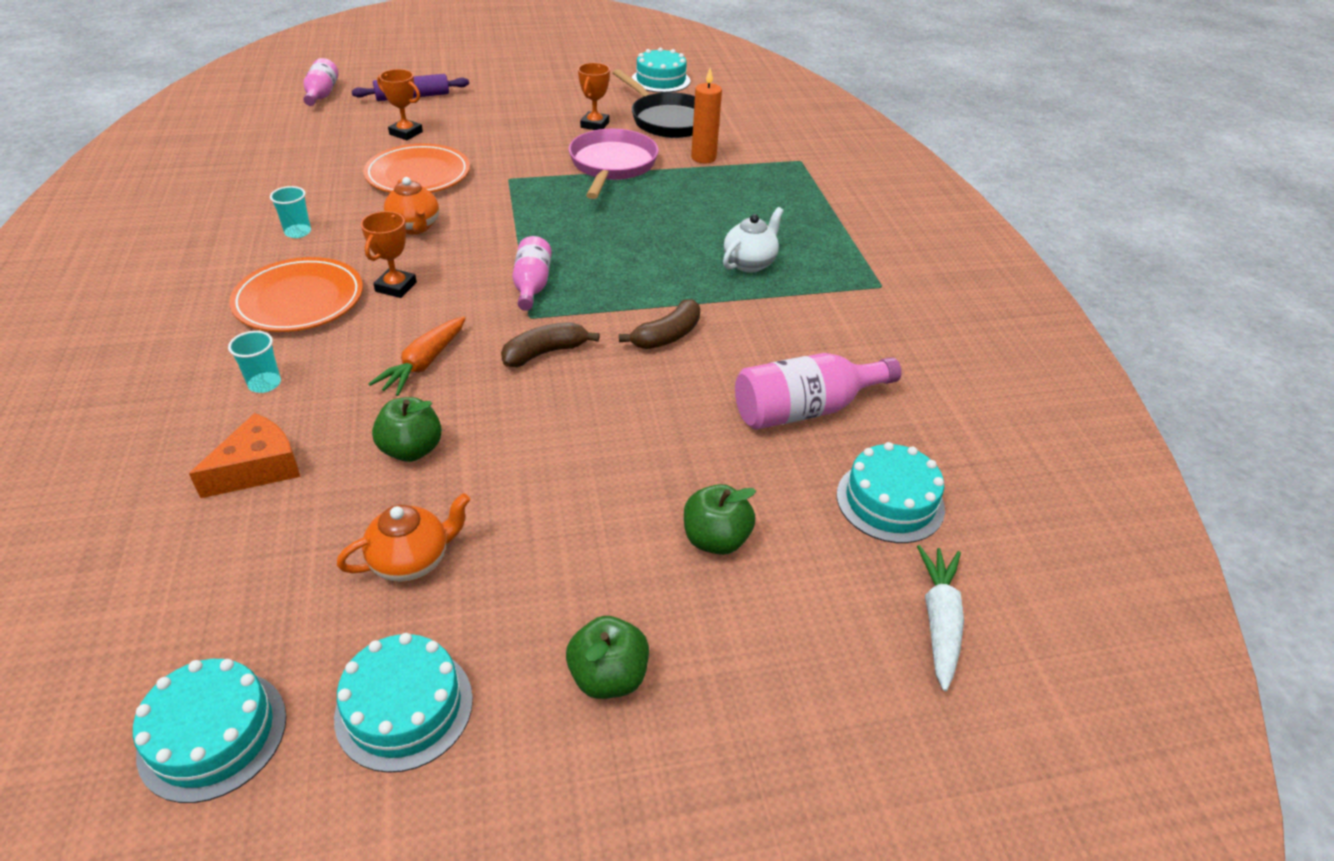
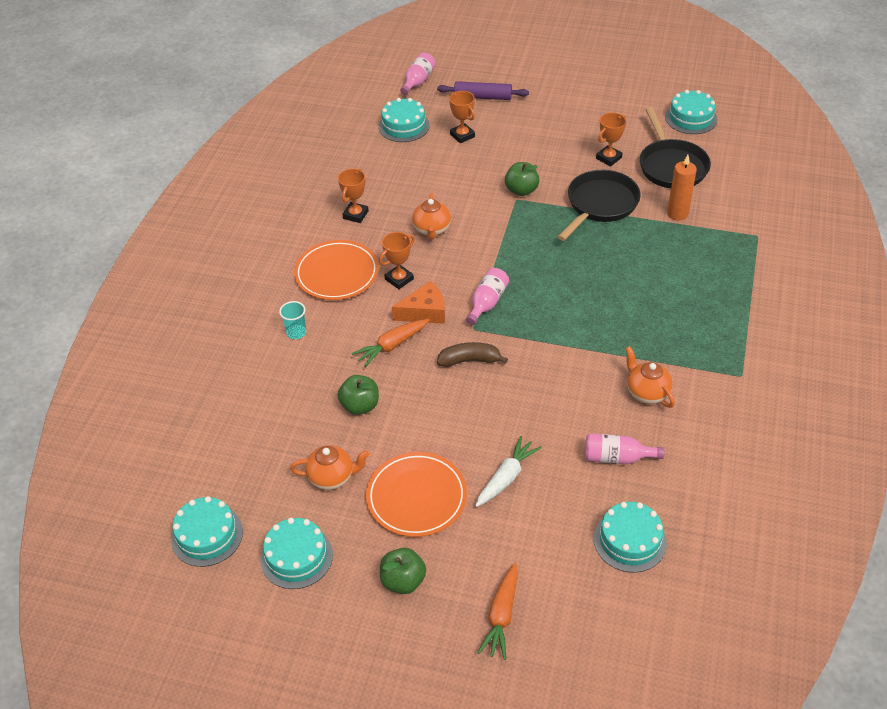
camera: 30 degrees right, 5 degrees up
orange cheese [189,413,300,498] -> orange cheese moved to [392,281,445,324]
turquoise cup [270,186,311,238] -> orange trophy [338,169,369,223]
orange plate [363,144,470,193] -> orange plate moved to [366,452,467,537]
pink pan [569,129,659,199] -> black pan [557,170,641,241]
brown banana [619,299,700,349] -> none
green apple [684,484,756,555] -> green apple moved to [505,162,540,196]
white teapot [723,207,784,273] -> none
pink bottle [735,353,902,430] -> pink bottle [585,433,664,464], size x0.65
white carrot [917,545,964,691] -> white carrot moved to [475,436,542,507]
none -> turquoise cake [378,98,430,142]
none -> orange carrot [477,563,518,660]
none -> orange teapot [625,346,675,408]

